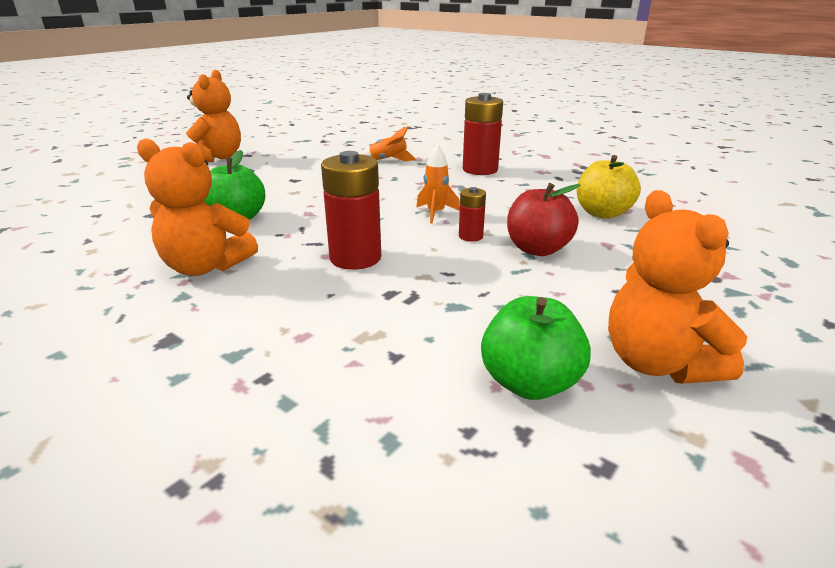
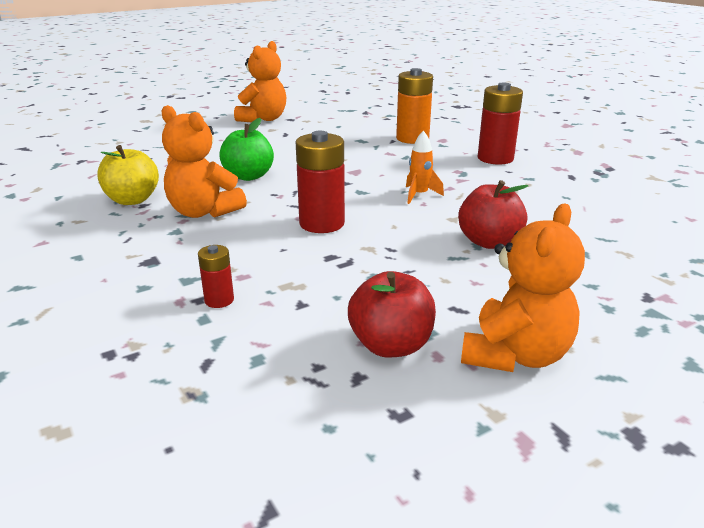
camera: 20 degrees right, 0 degrees up
orange rocket [361,126,416,162] -> orange battery [396,68,433,144]
red battery [459,187,486,242] -> red battery moved to [198,245,234,308]
green apple [481,296,591,400] -> red apple [348,271,436,358]
yellow apple [577,155,641,219] -> yellow apple moved to [97,145,159,205]
orange teddy bear [608,190,747,384] -> orange teddy bear turned 150 degrees counterclockwise [461,203,585,372]

